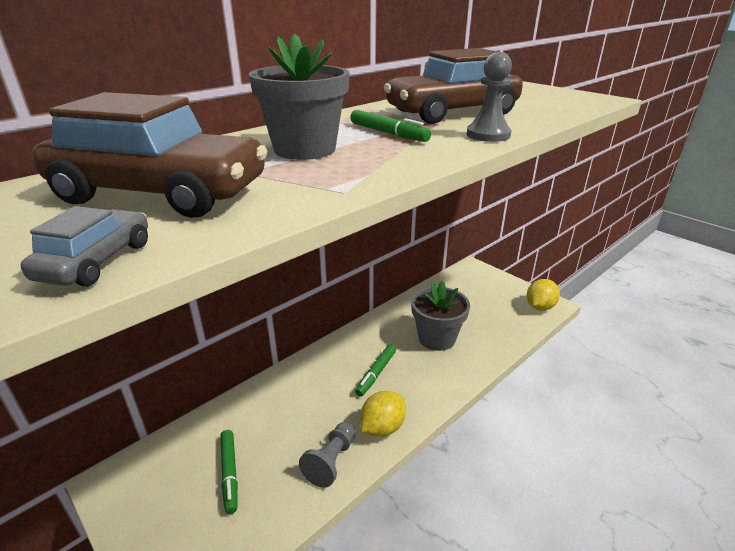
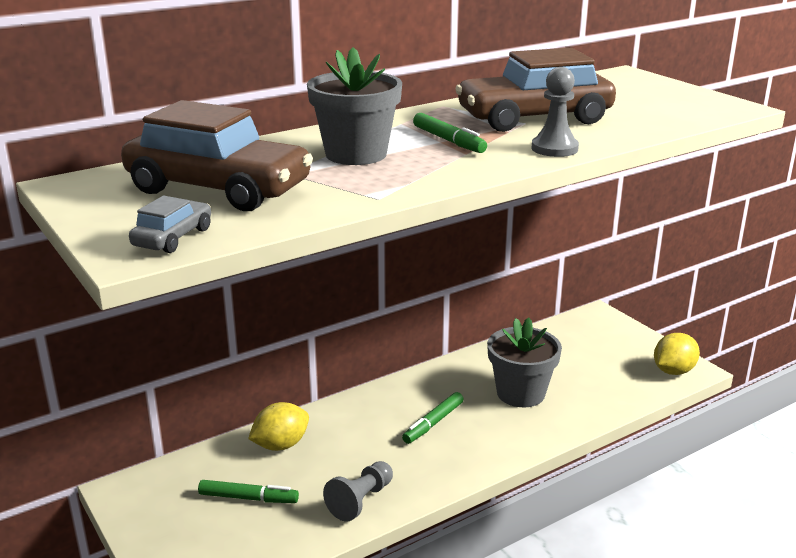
camera: 10 degrees right, 5 degrees down
green marker [220,430,238,514] -> green marker turned 75 degrees counterclockwise [198,480,299,503]
yellow lemon [360,391,406,437] -> yellow lemon moved to [248,402,309,451]

